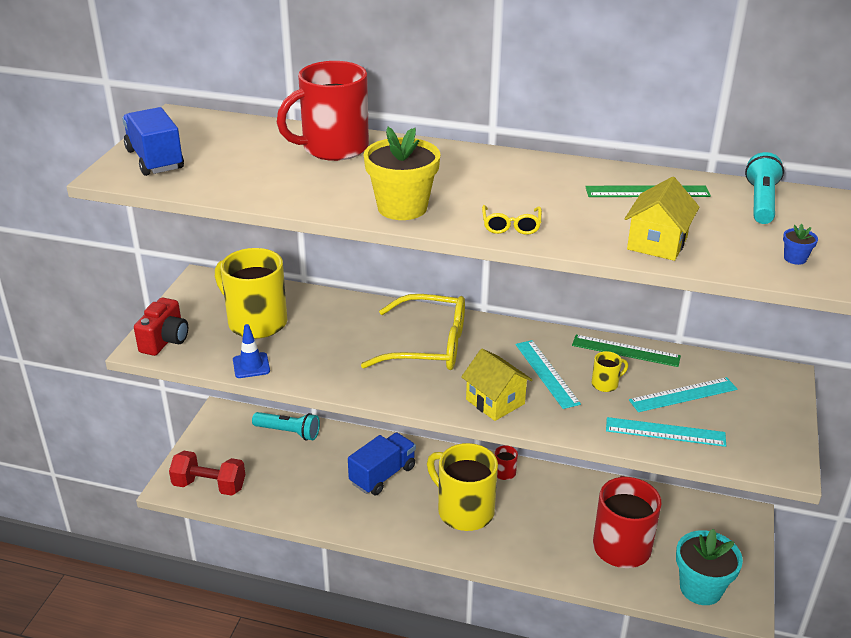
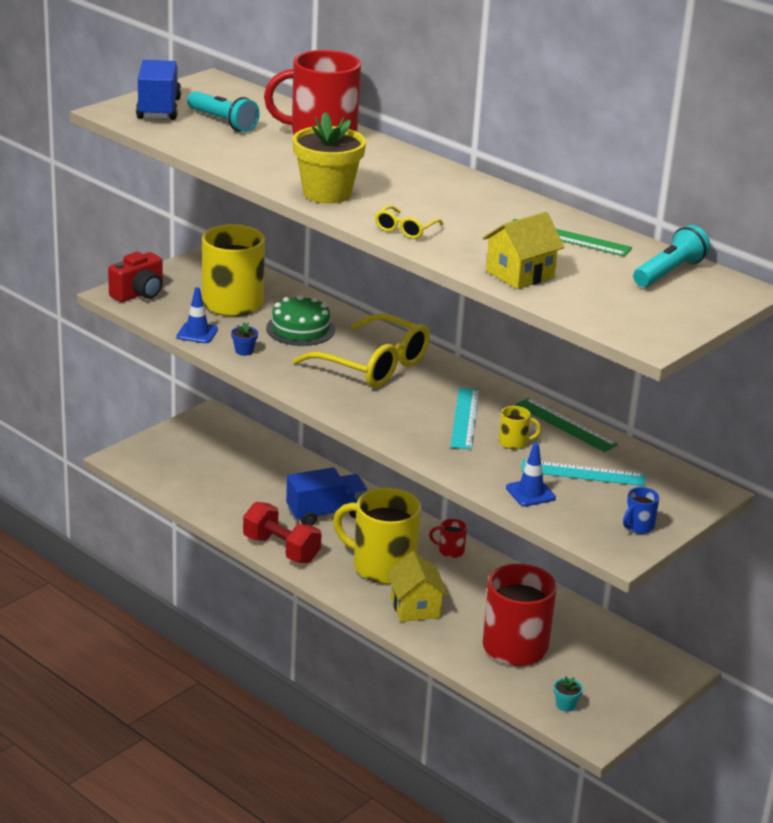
camera: 25 degrees right, 5 degrees down
red dumbbell [169,451,245,496] -> red dumbbell moved to [243,502,321,563]
turquoise flashlight [252,412,320,441] -> turquoise flashlight moved to [187,91,260,132]
yellow mug [427,443,498,531] -> yellow mug turned 45 degrees counterclockwise [333,488,421,584]
yellow house [461,348,533,421] -> yellow house moved to [387,551,448,622]
turquoise ruler [606,417,726,447] -> blue traffic cone [506,443,556,506]
turquoise flower pot [676,529,743,605] -> turquoise flower pot [554,676,583,712], size x0.41
blue flower pot [783,224,818,265] -> blue flower pot moved to [231,322,258,356]
none -> green cake [266,295,335,346]
none -> blue mug [623,487,660,534]

